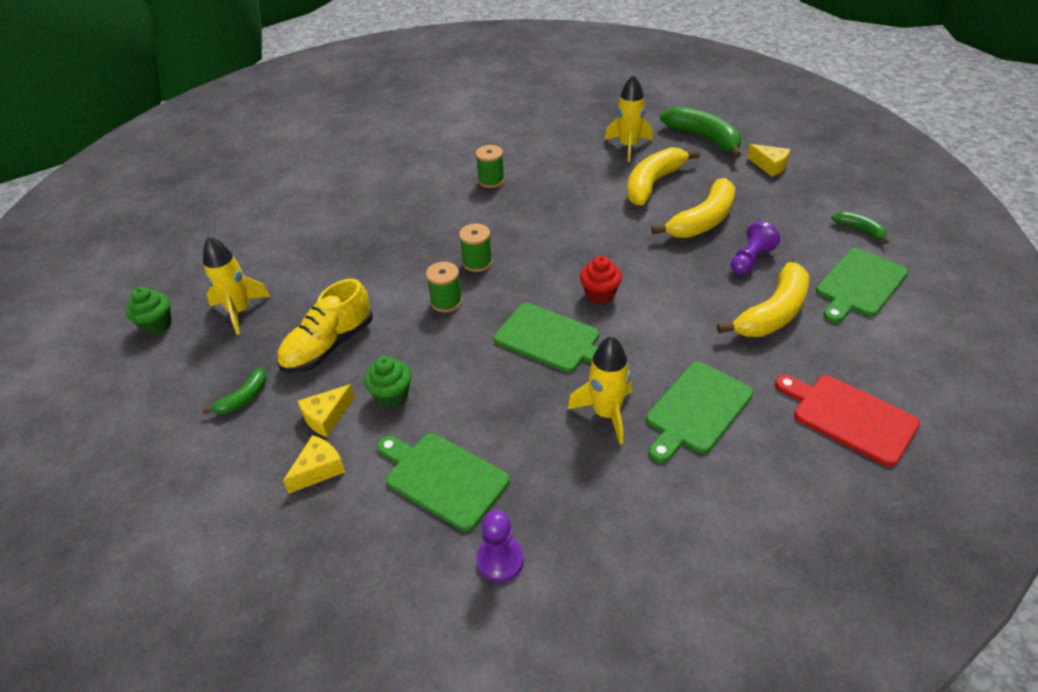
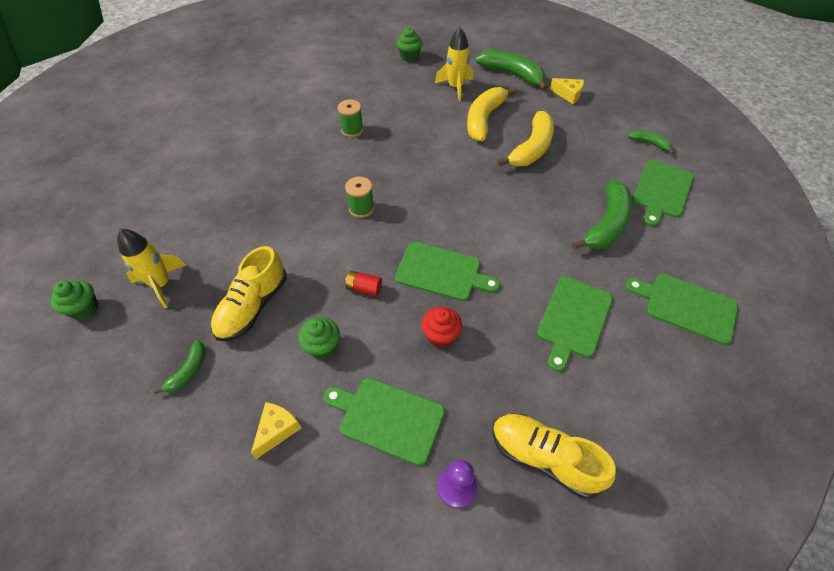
camera: 15 degrees left, 10 degrees up
yellow cheese [298,384,355,437] -> none
green spool [426,262,462,312] -> none
yellow rocket [568,336,632,444] -> none
red cupcake [580,256,622,304] -> red cupcake moved to [422,307,462,348]
yellow banana [717,262,809,337] -> green banana [572,180,632,250]
purple pawn [731,221,780,275] -> none
red cutting board [775,375,920,467] -> green cutting board [625,274,738,345]
none -> red battery [345,271,382,296]
none -> green cupcake [397,28,423,62]
none -> yellow shoe [492,414,616,499]

